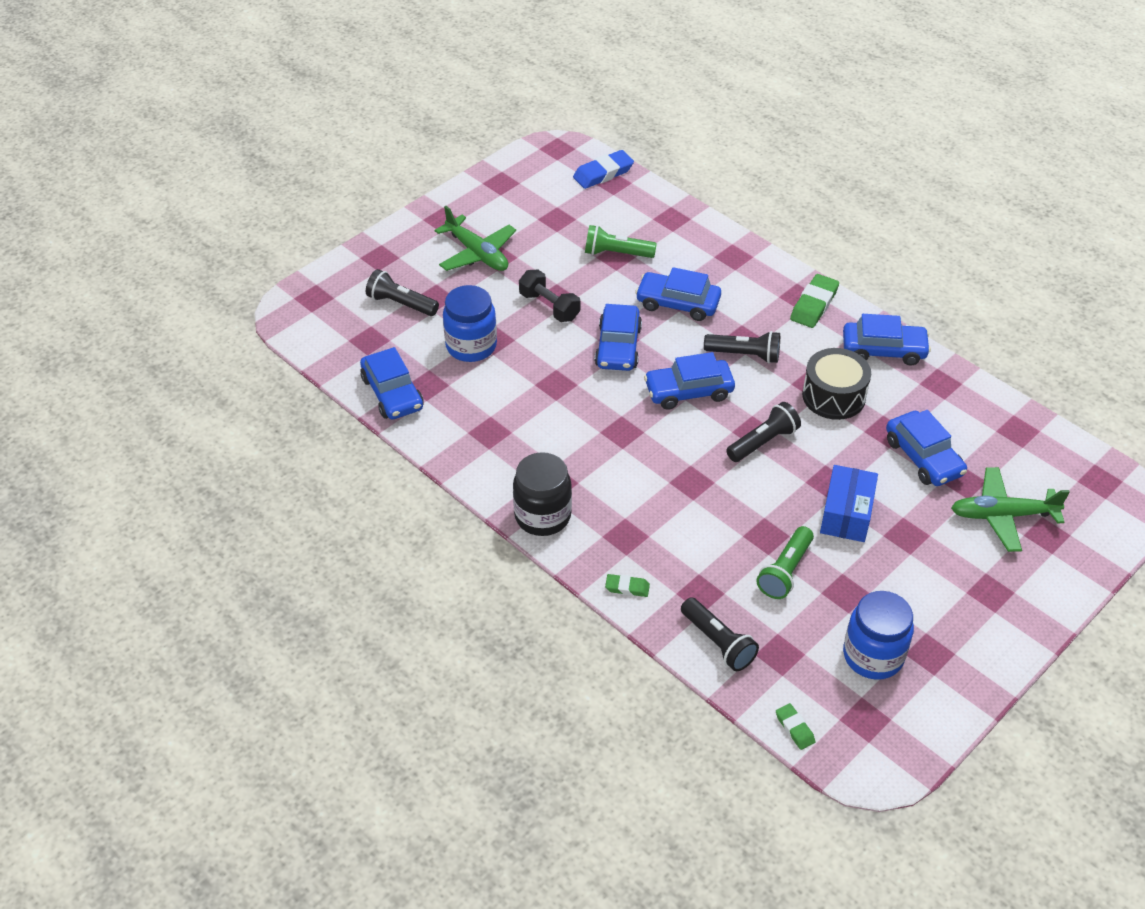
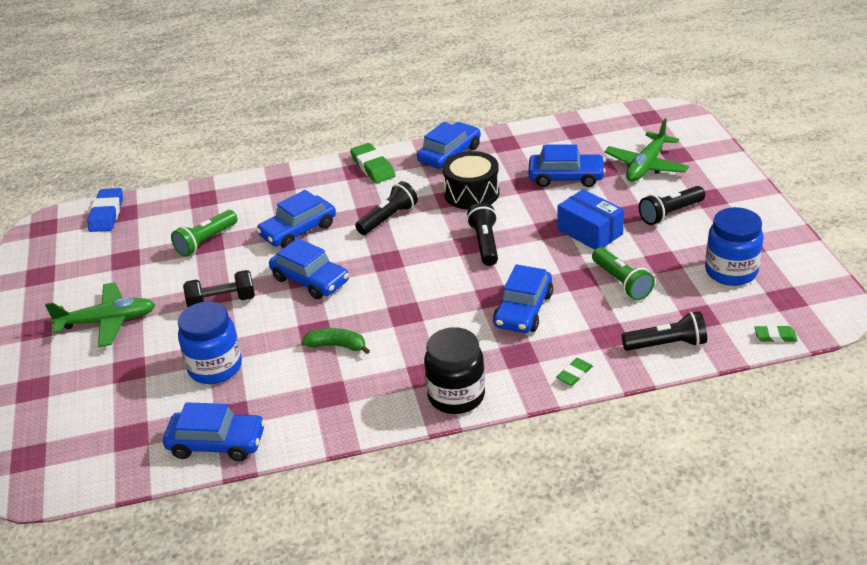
camera: 55 degrees left, 10 degrees down
black flashlight [366,269,439,316] -> black flashlight moved to [639,186,705,225]
blue car [644,352,735,410] -> blue car moved to [493,264,553,333]
none -> green banana [302,328,370,354]

